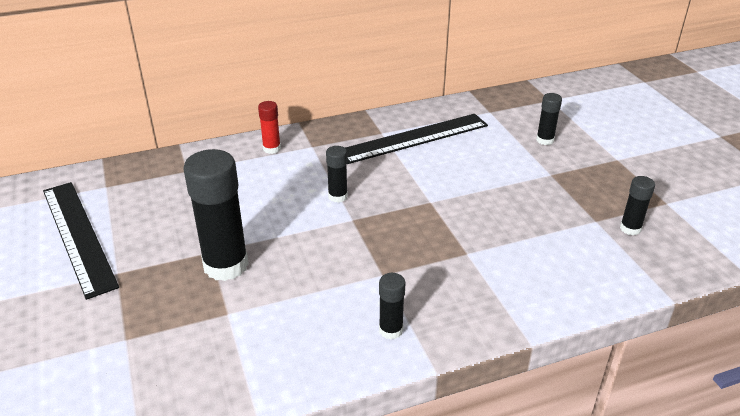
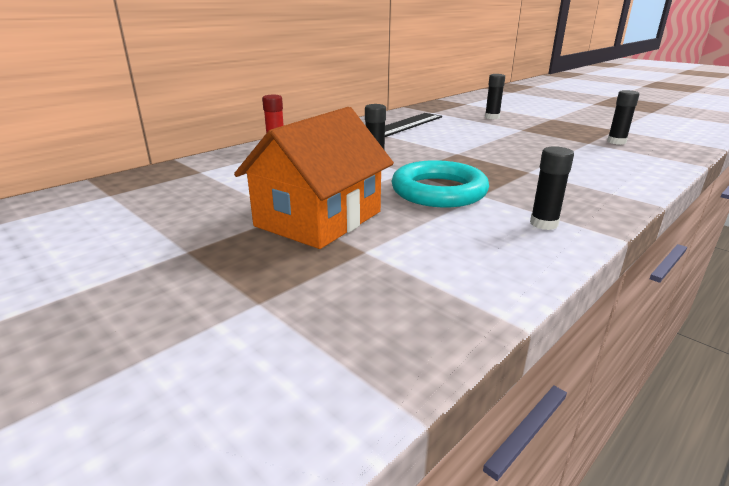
camera: 25 degrees left, 10 degrees down
black ruler [43,182,119,300] -> none
black glue stick [183,149,249,281] -> orange house [234,107,394,249]
none -> turquoise ring [392,160,489,207]

